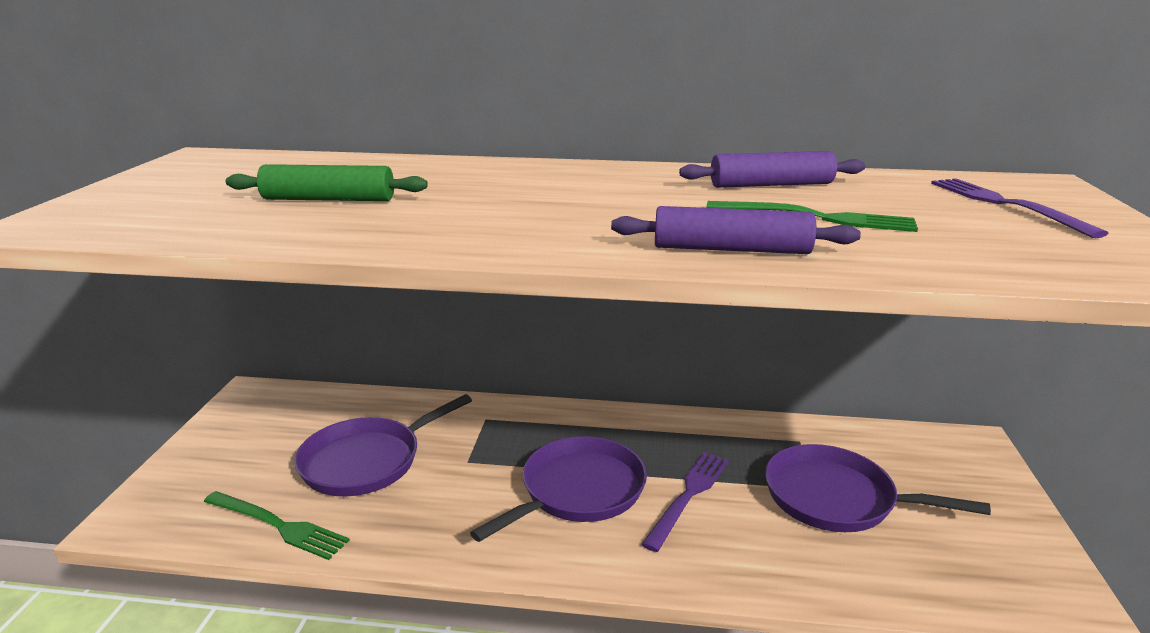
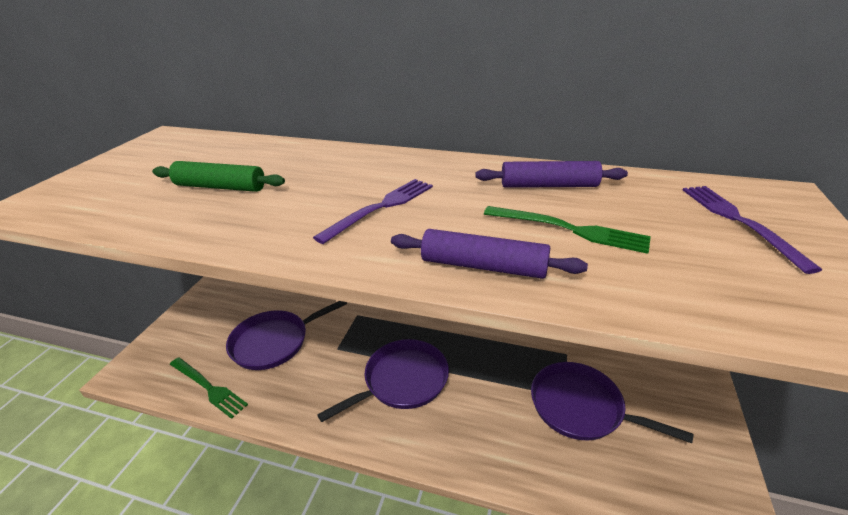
camera: 10 degrees right, 10 degrees up
purple fork [641,452,729,552] -> purple fork moved to [313,179,433,244]

